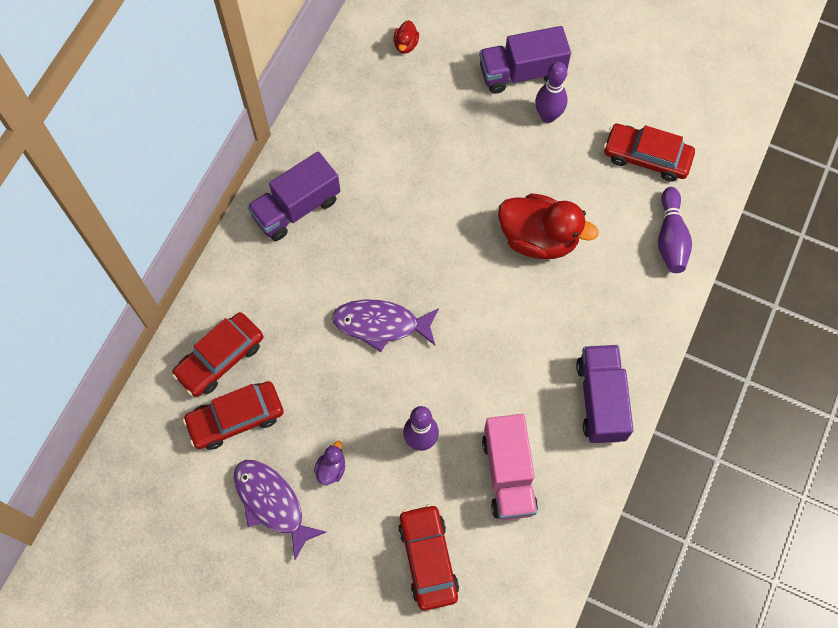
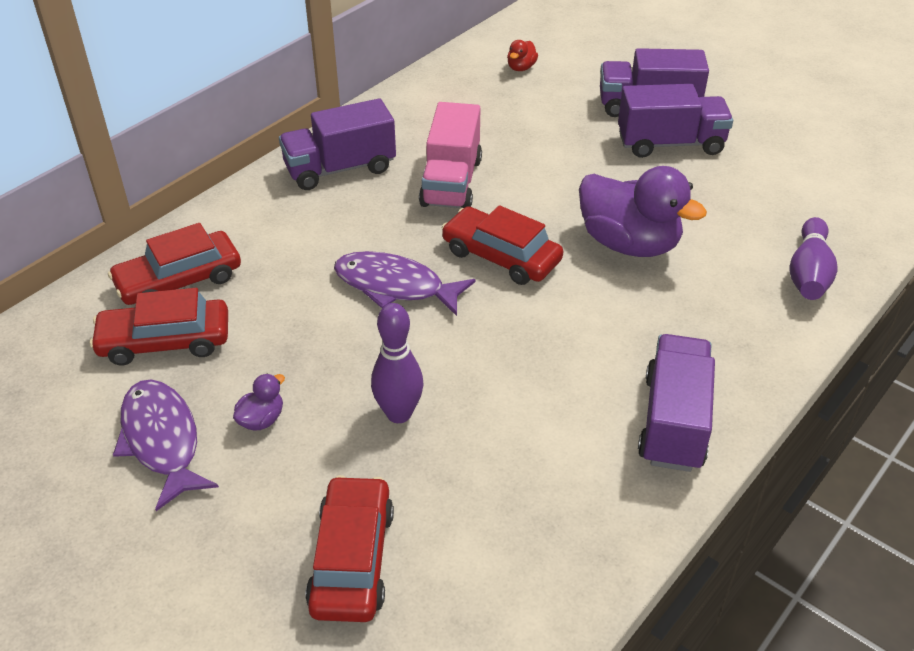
camera: 15 degrees right, 25 degrees down
pink truck [482,414,538,520] -> pink truck moved to [419,102,482,208]
red duck [498,193,598,259] -> purple duck [579,166,707,257]
purple bowling pin [535,62,567,123] -> purple truck [618,84,733,158]
red car [604,124,695,181] -> red car moved to [442,205,563,285]

